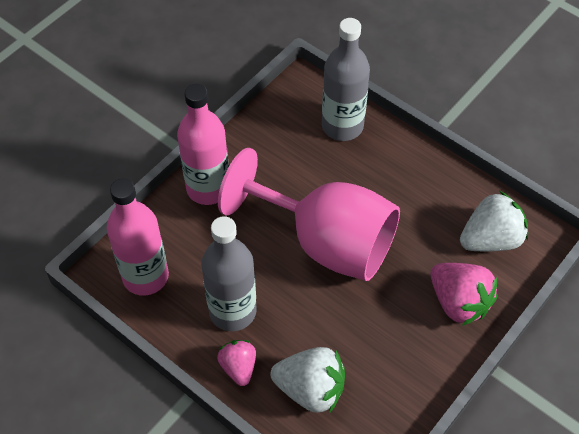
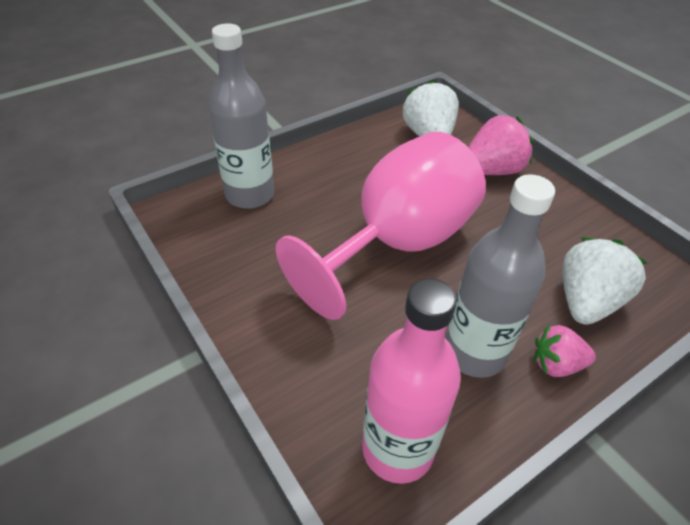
camera: 75 degrees left, 10 degrees down
pink bottle [177,84,229,205] -> none

